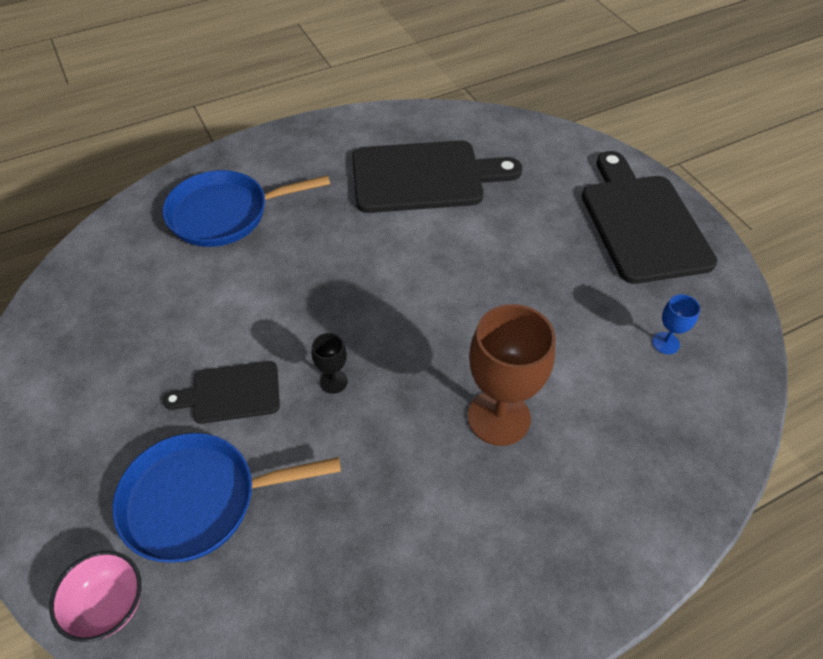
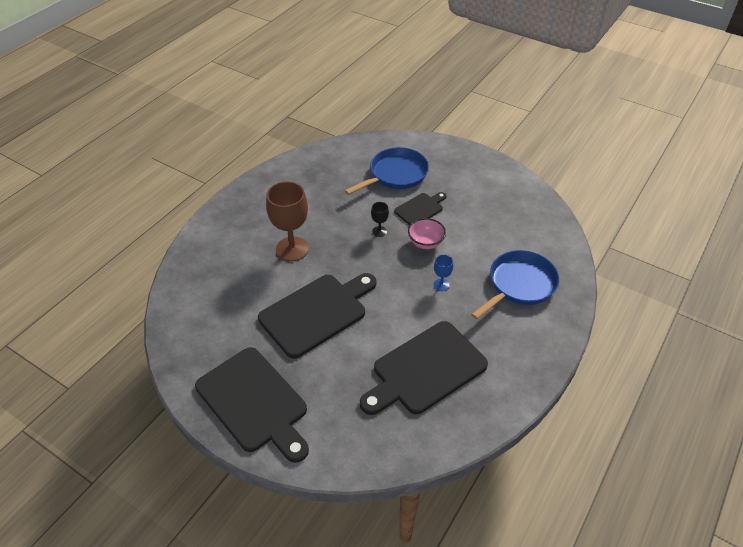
camera: 150 degrees right, 5 degrees down
pink bowl [49,551,141,642] -> pink bowl moved to [408,218,446,249]
blue goblet [652,294,700,354] -> blue goblet moved to [434,255,453,291]
none -> black cutting board [258,273,377,359]

